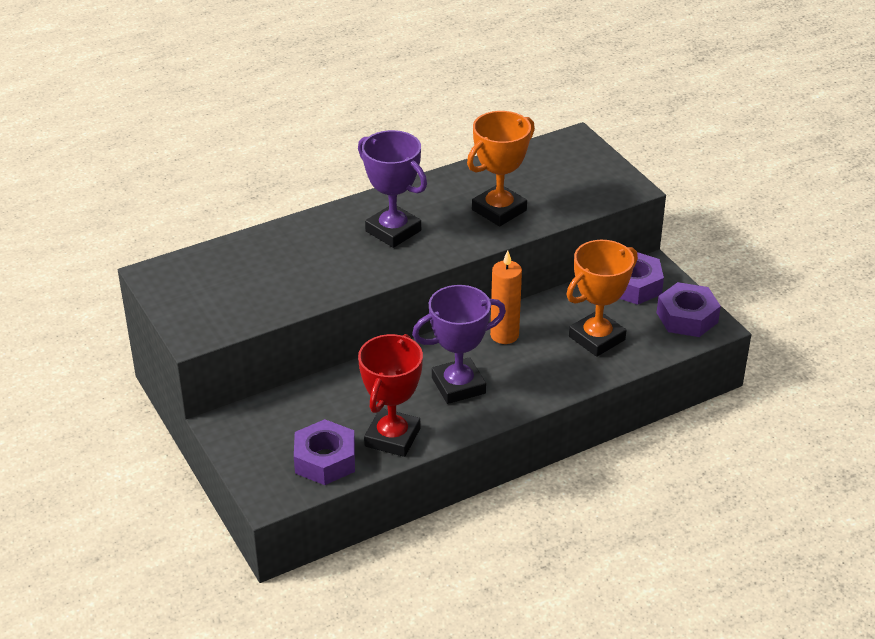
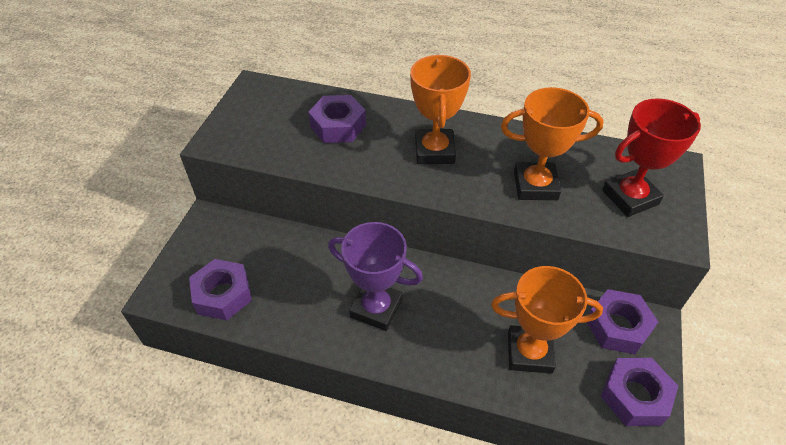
camera: 45 degrees right, 10 degrees up
purple trophy [358,130,427,248] -> orange trophy [410,55,471,164]
red trophy [358,334,423,457] -> red trophy moved to [602,98,701,217]
orange candle [490,250,522,344] -> none
none -> purple nut [308,95,366,143]

